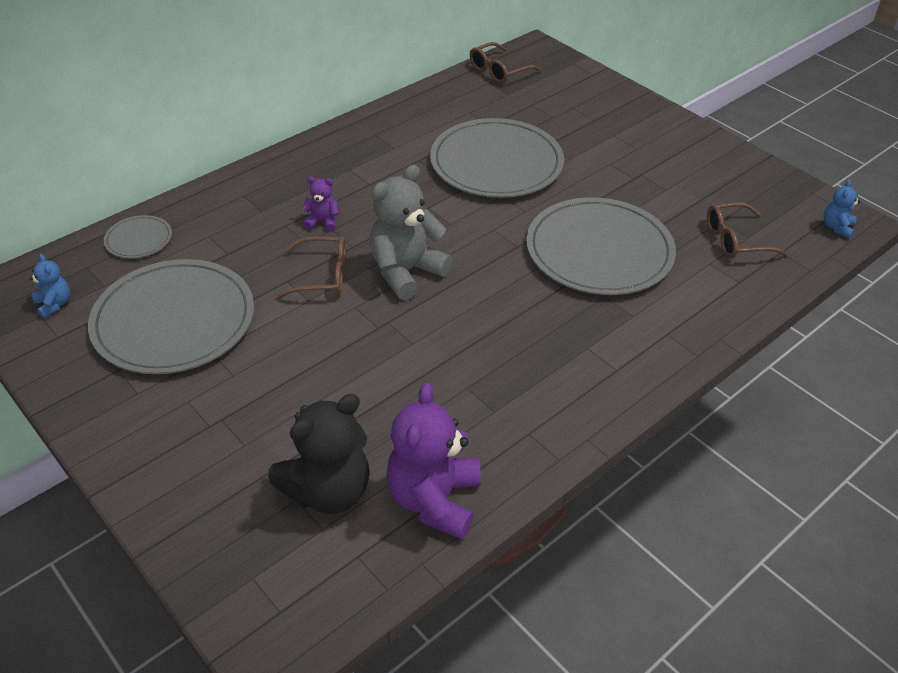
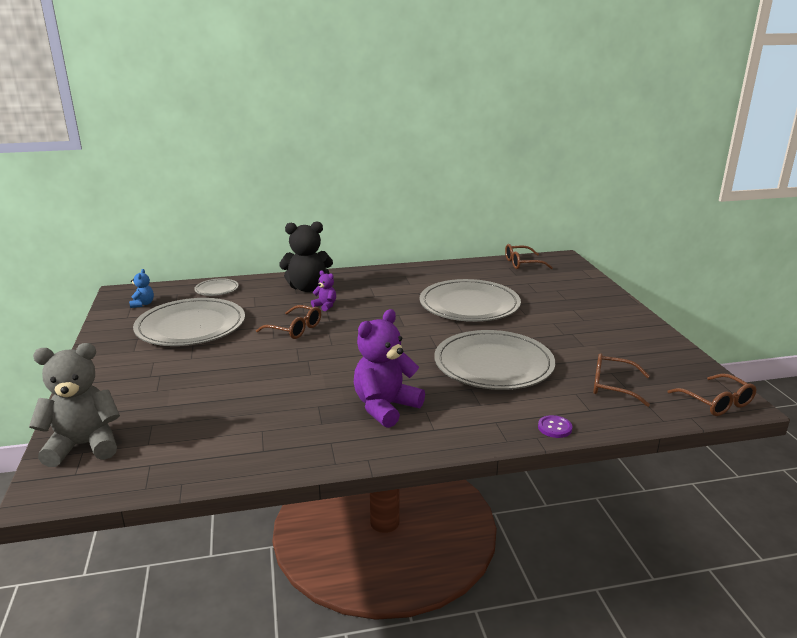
camera: 30 degrees right, 20 degrees down
black teddy bear [268,394,370,514] -> black teddy bear moved to [279,221,333,292]
grey teddy bear [369,165,452,300] -> grey teddy bear moved to [29,343,120,467]
purple teddy bear [386,382,481,540] -> purple teddy bear moved to [354,309,425,428]
blue teddy bear [824,180,861,238] -> brown glasses [668,373,756,416]
none -> purple button [538,415,572,438]

